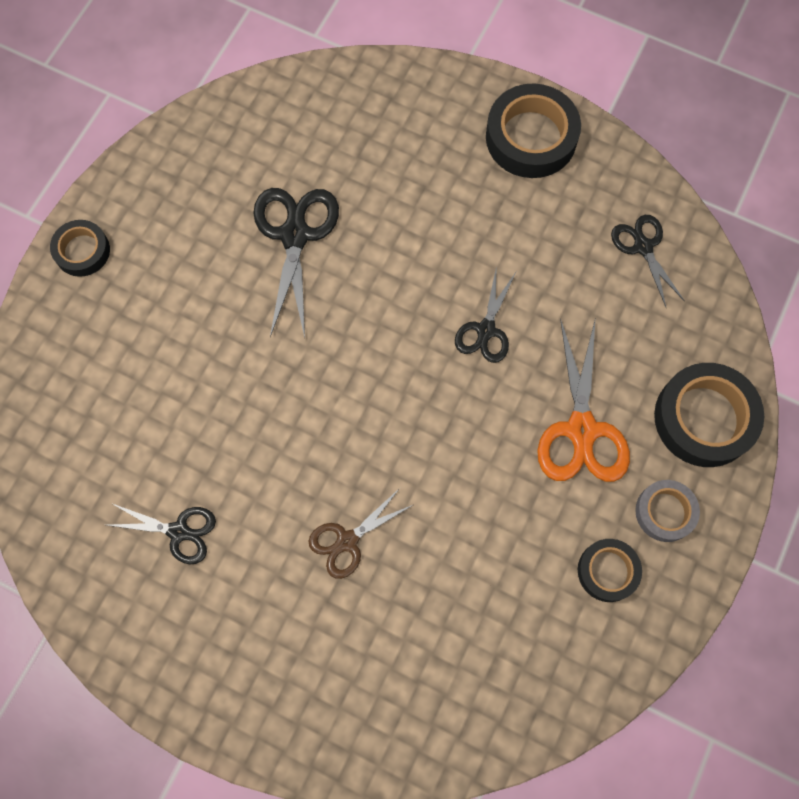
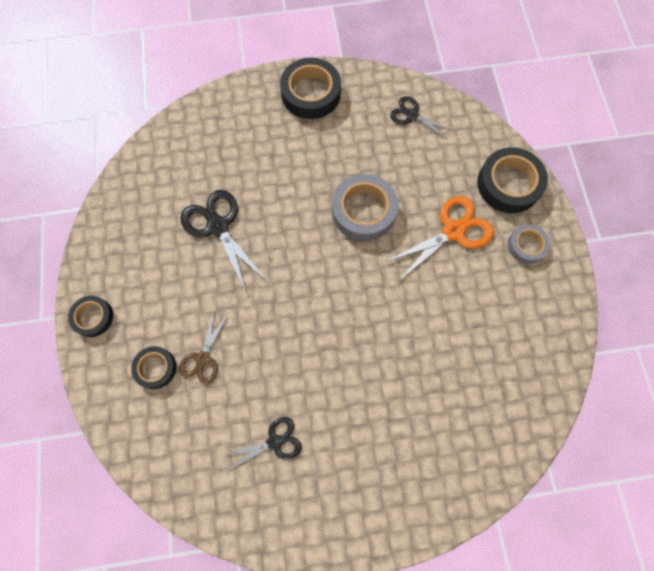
camera: 35 degrees left, 0 degrees up
brown scissors [308,488,413,579] -> brown scissors moved to [179,309,228,384]
black scissors [455,266,516,363] -> grey tape [332,174,398,241]
orange scissors [537,318,630,482] -> orange scissors turned 90 degrees counterclockwise [385,196,494,281]
black tape [578,539,642,602] -> black tape moved to [131,346,176,389]

